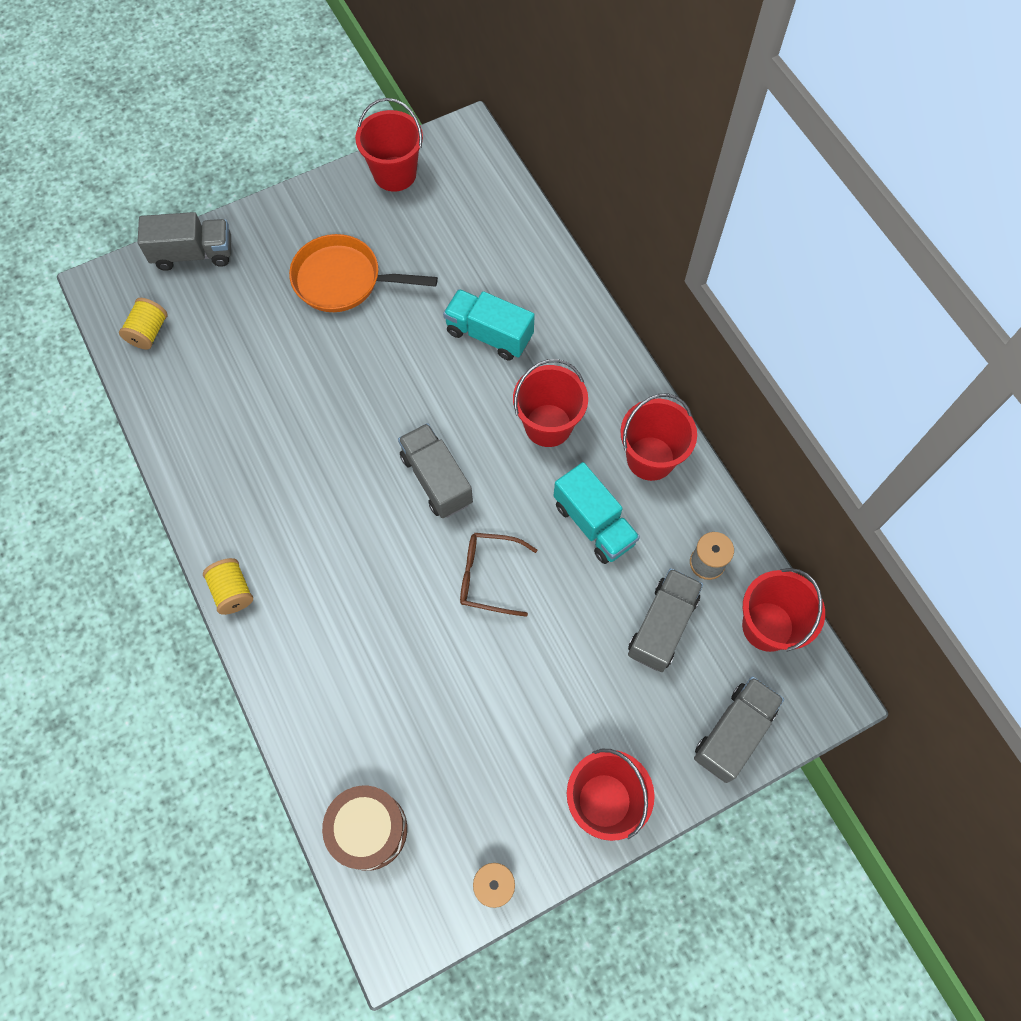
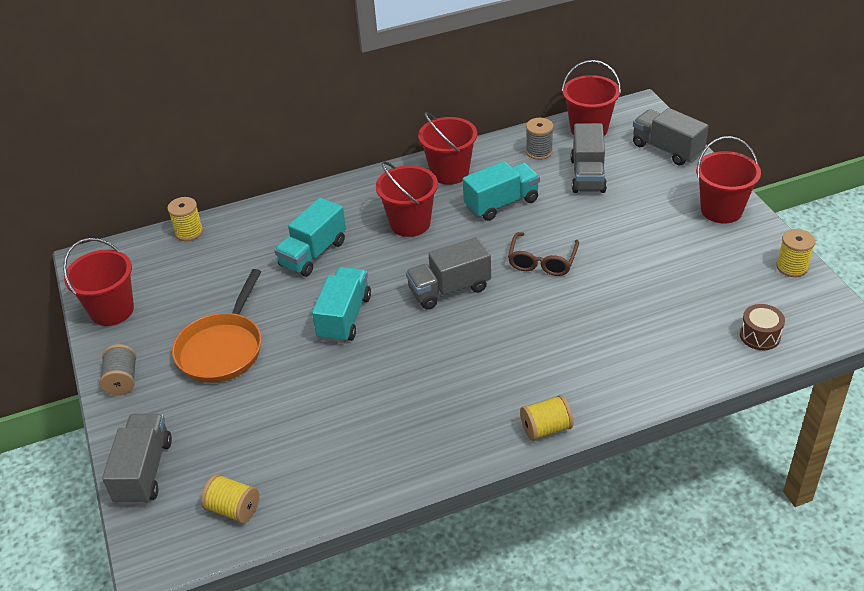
camera: 80 degrees left, 25 degrees down
brown drum [322,786,407,871] -> brown drum [740,304,785,350], size x0.62
grey truck [628,568,703,672] -> grey truck turned 120 degrees counterclockwise [571,123,607,193]
none -> grey spool [100,344,136,395]
none -> yellow spool [167,197,203,241]
none -> turquoise truck [312,267,371,343]

